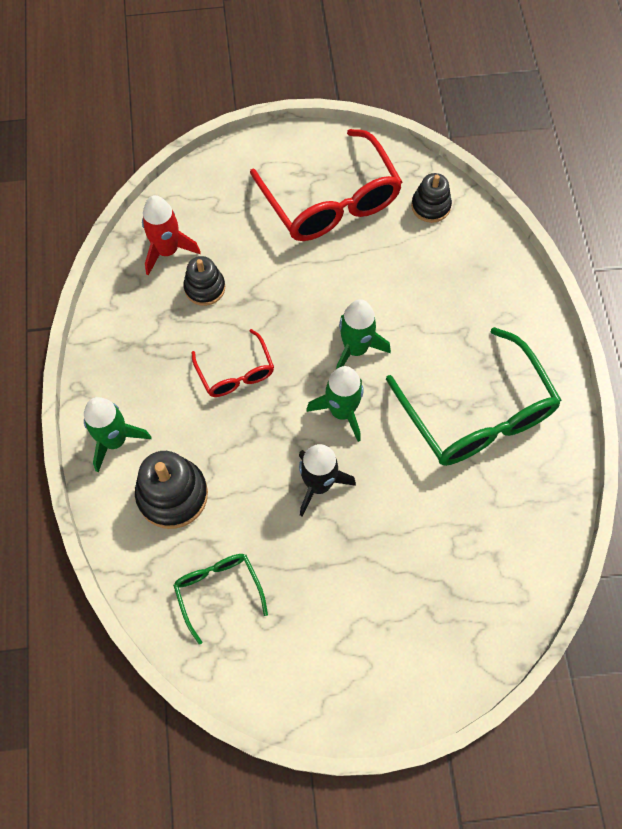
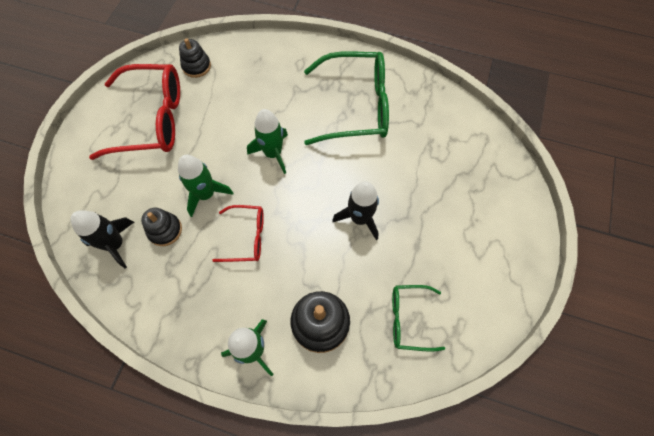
camera: 65 degrees left, 0 degrees up
red rocket [142,195,201,276] -> black rocket [71,210,134,268]
green rocket [306,366,364,442] -> green rocket moved to [178,155,233,217]

